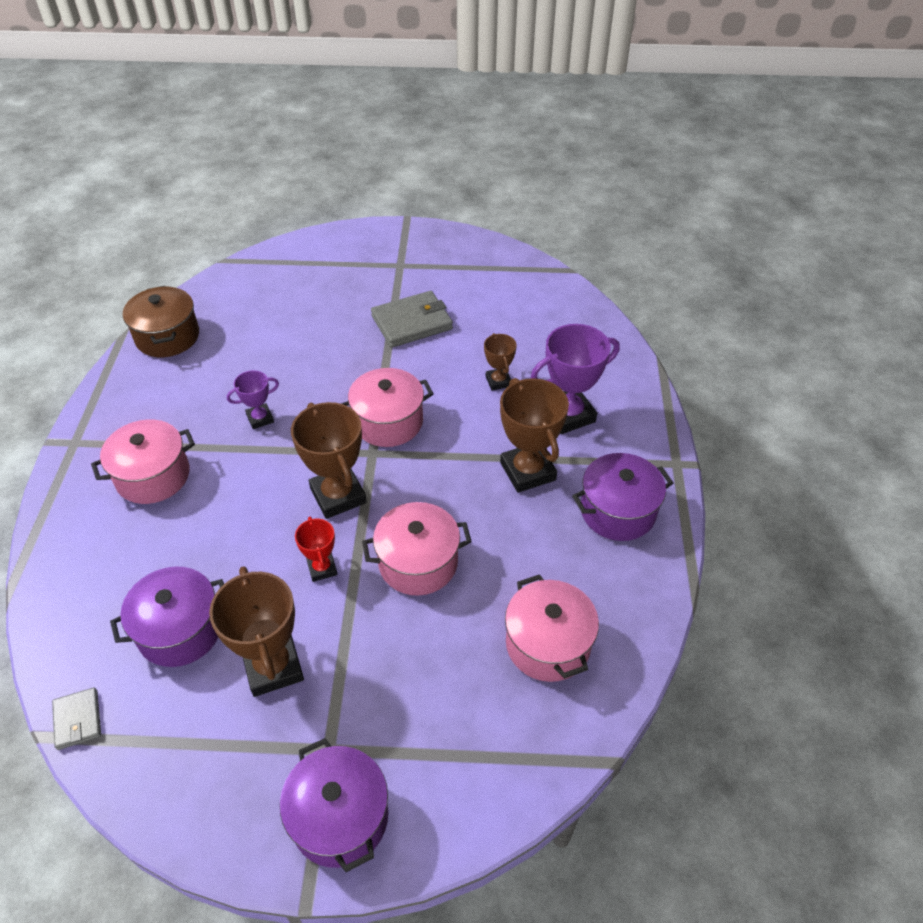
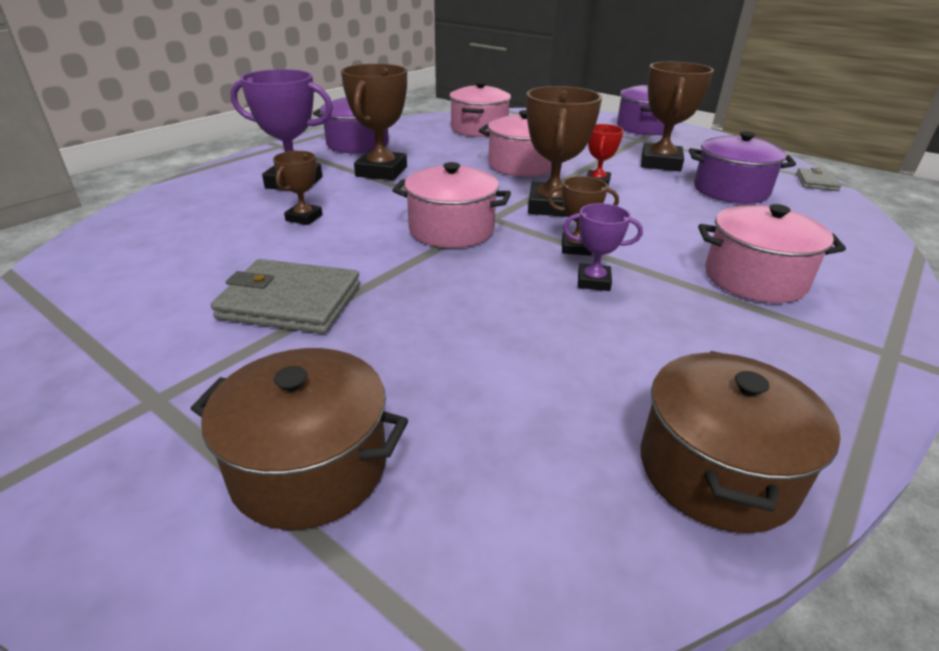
camera: 145 degrees left, 15 degrees down
none -> brown pot [191,348,408,530]
none -> brown trophy [547,176,619,256]

